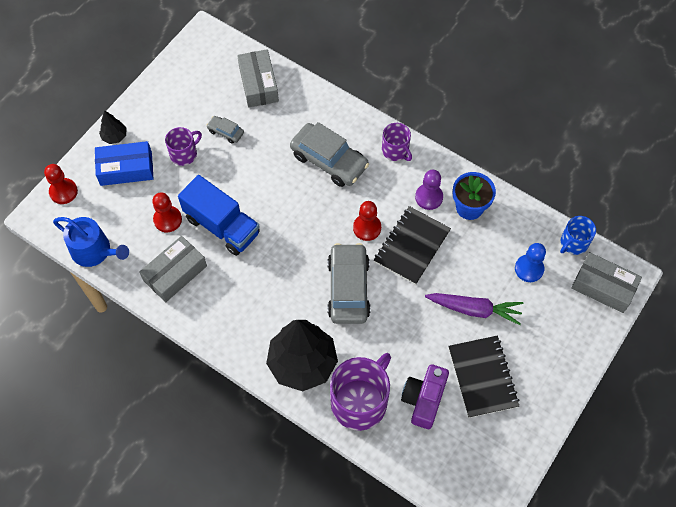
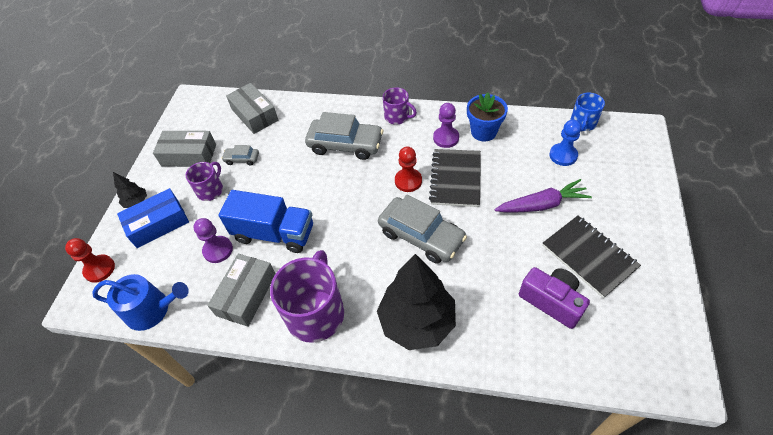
camera: 20 degrees left, 10 degrees down
red pawn [152,192,182,233] -> purple pawn [193,218,233,263]
grey car [328,243,370,324] -> grey car turned 150 degrees clockwise [378,194,467,264]
purple mug [330,353,391,431] -> purple mug moved to [270,250,344,343]
purple camera [401,364,449,429] -> purple camera turned 135 degrees clockwise [519,267,590,329]
grey box [571,252,642,313] -> grey box moved to [153,131,216,167]

